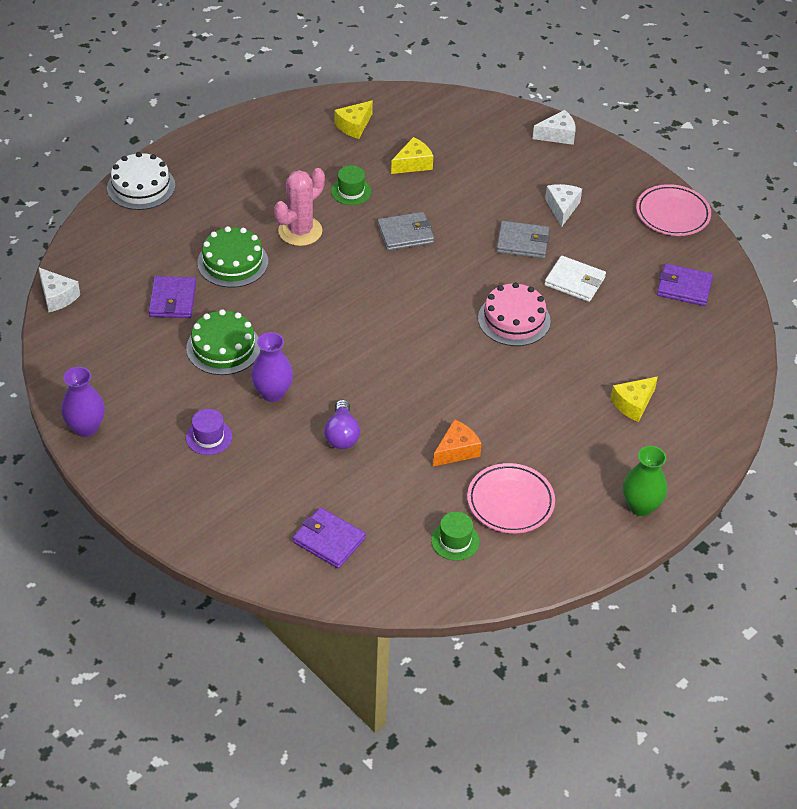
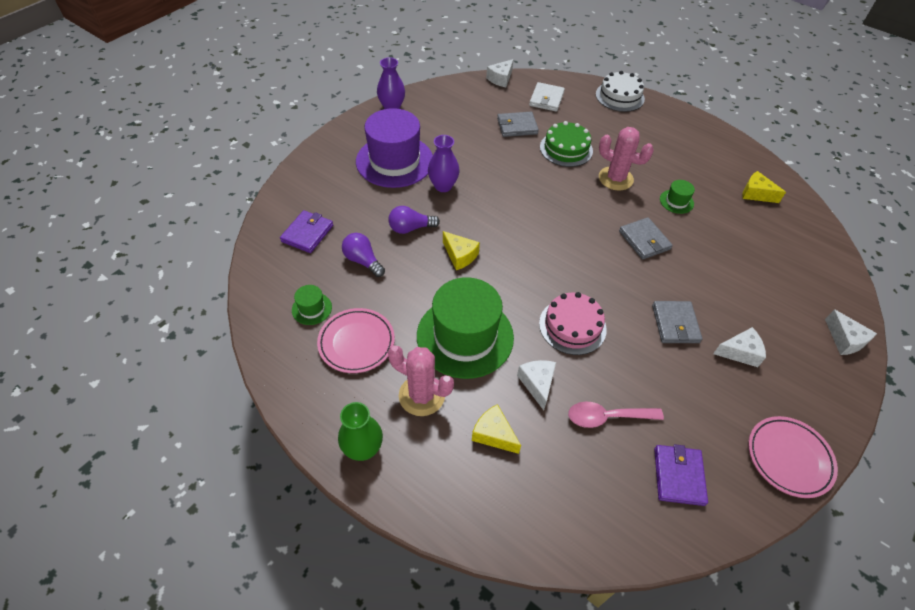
camera: 80 degrees right, 5 degrees up
purple wallet [149,276,196,318] -> grey wallet [497,112,539,137]
green cake [186,309,261,375] -> none
purple hat [186,409,232,455] -> purple hat [356,108,433,188], size x2.38
yellow cheese [391,137,433,174] -> yellow cheese moved to [443,231,480,270]
orange cheese [433,419,482,466] -> none
white wallet [545,256,606,302] -> white wallet moved to [529,82,565,112]
none -> purple light bulb [342,233,385,277]
none -> pink cactus [388,345,454,416]
none -> green hat [417,277,514,379]
none -> white cheese [517,360,556,410]
none -> pink spoon [568,402,664,428]

